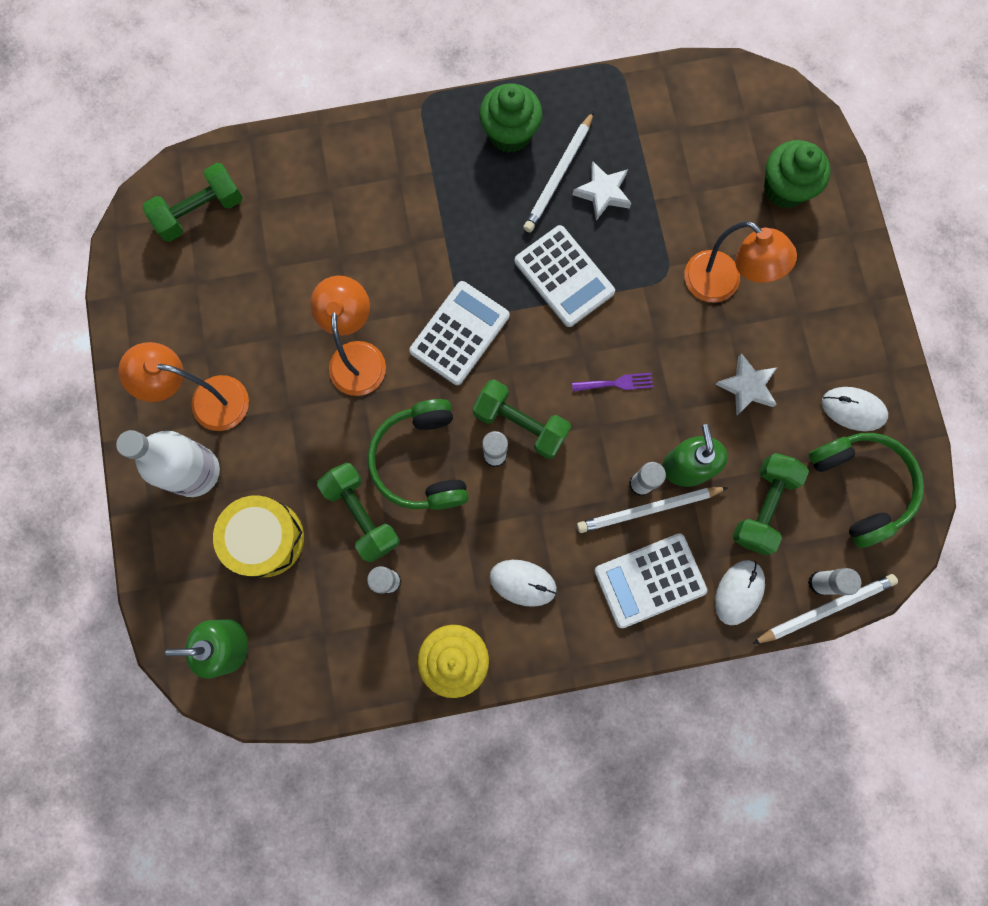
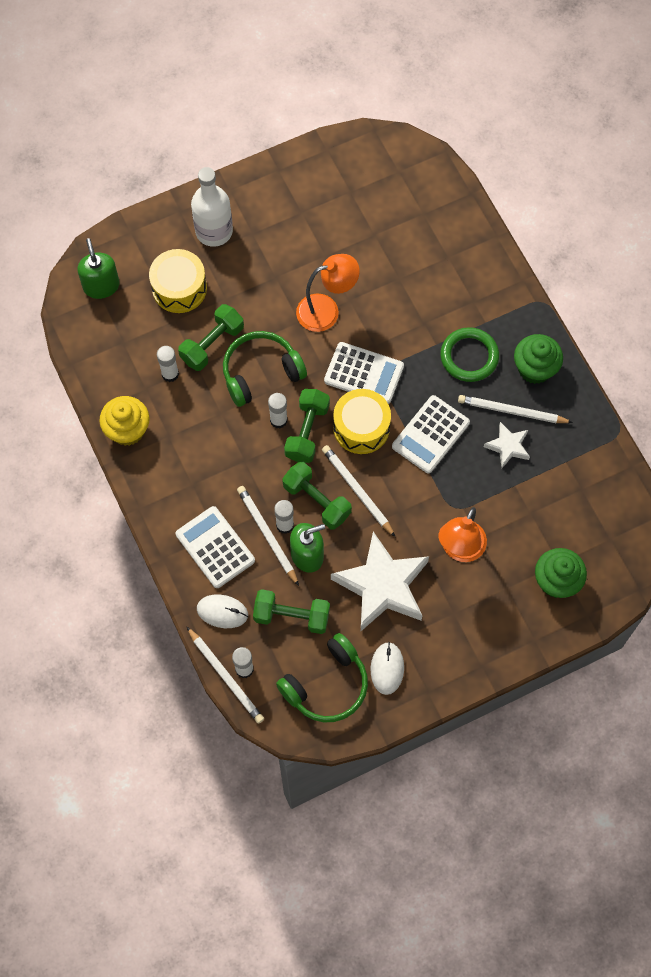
camera: 75 degrees right, 10 degrees down
orange lamp [118,342,249,431] -> none
green dumbbell [142,163,243,242] -> green dumbbell moved to [282,462,352,530]
white mouse [490,560,557,607] -> none
purple fork [572,373,653,392] -> white pencil [322,445,395,537]
white star [715,353,778,416] -> white star [331,532,429,631], size x2.05
none -> yellow drum [333,389,391,454]
none -> green ring [440,327,499,382]

